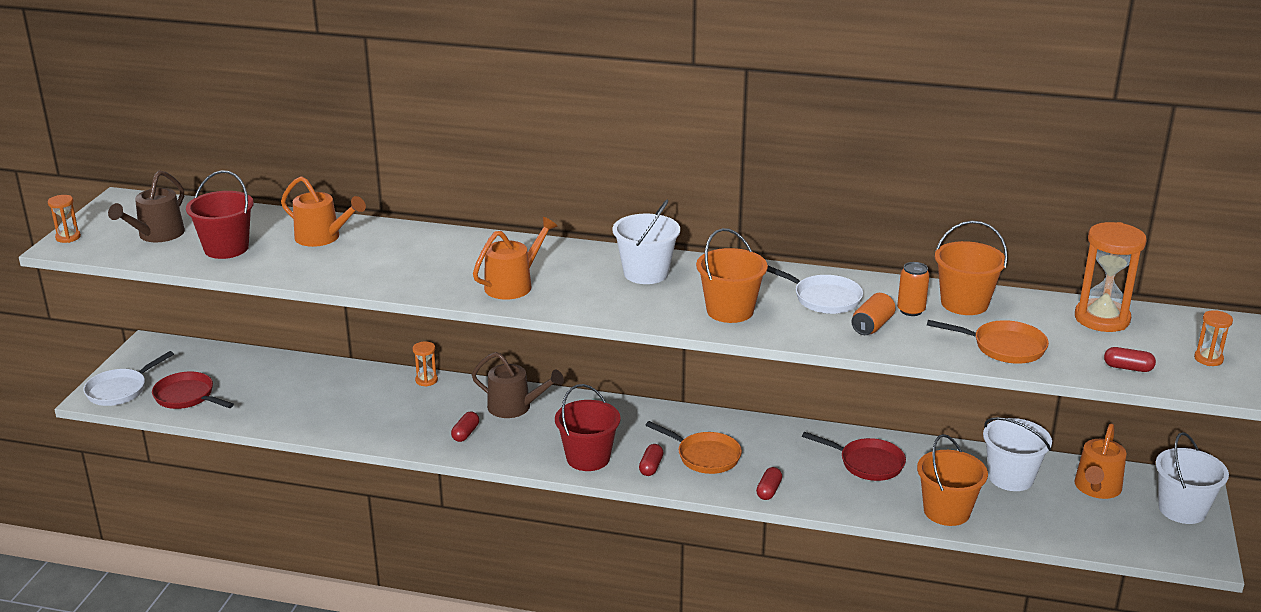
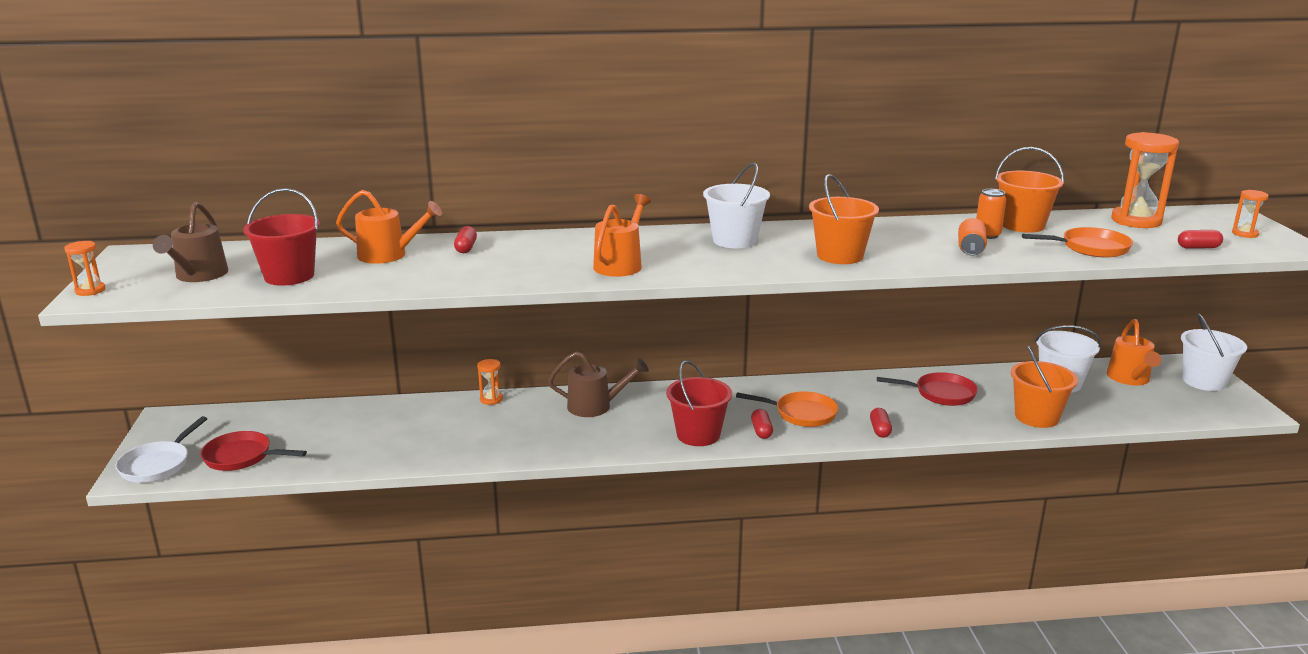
camera: 20 degrees left, 5 degrees down
red capsule [451,411,479,442] -> red capsule moved to [454,226,477,253]
white pan [767,266,863,314] -> none

